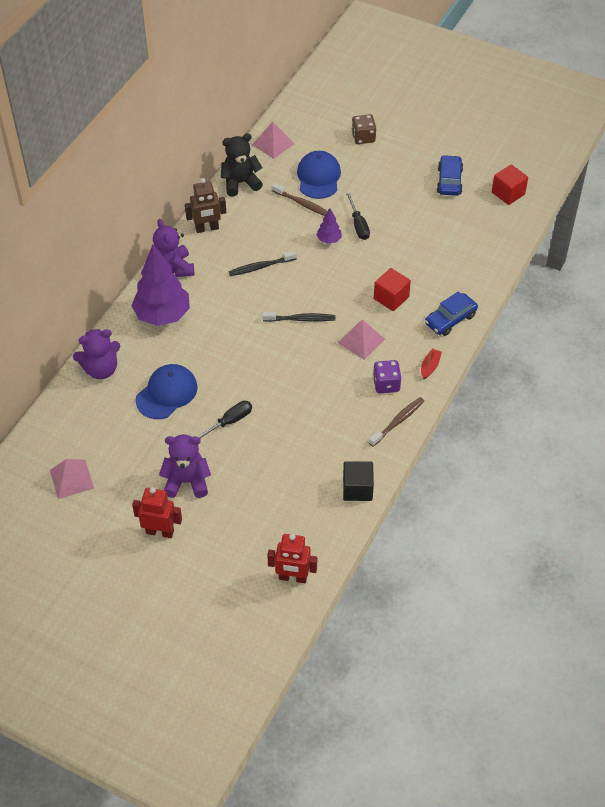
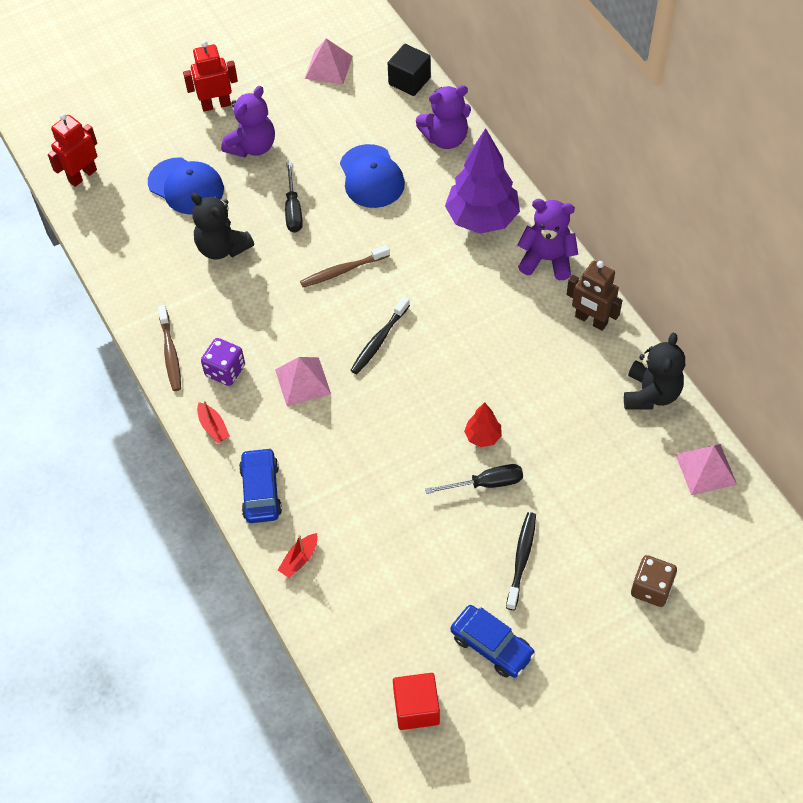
camera: 125 degrees right, 5 degrees up
purple teddy bear [73,329,120,379] -> purple teddy bear turned 120 degrees counterclockwise [416,85,471,149]
red robot [132,487,182,538] -> red robot turned 150 degrees counterclockwise [183,41,238,112]
brown robot [185,178,226,233] -> brown robot turned 75 degrees counterclockwise [566,261,623,331]
black toothbrush [229,250,297,276] -> black toothbrush moved to [506,512,536,610]
brown toothbrush [271,183,327,216] -> brown toothbrush moved to [300,245,390,287]
blue cap [297,151,341,199] -> blue cap moved to [148,157,224,215]
purple tree [317,208,342,244] -> red tree [464,402,502,447]
black cube [343,461,374,501] -> black cube moved to [388,44,431,96]
black screwdriver [346,192,370,240] -> black screwdriver turned 150 degrees clockwise [425,464,523,494]
red cube [374,268,411,311] -> none
none -> black teddy bear [191,192,254,259]
none -> red boat [278,533,318,578]

